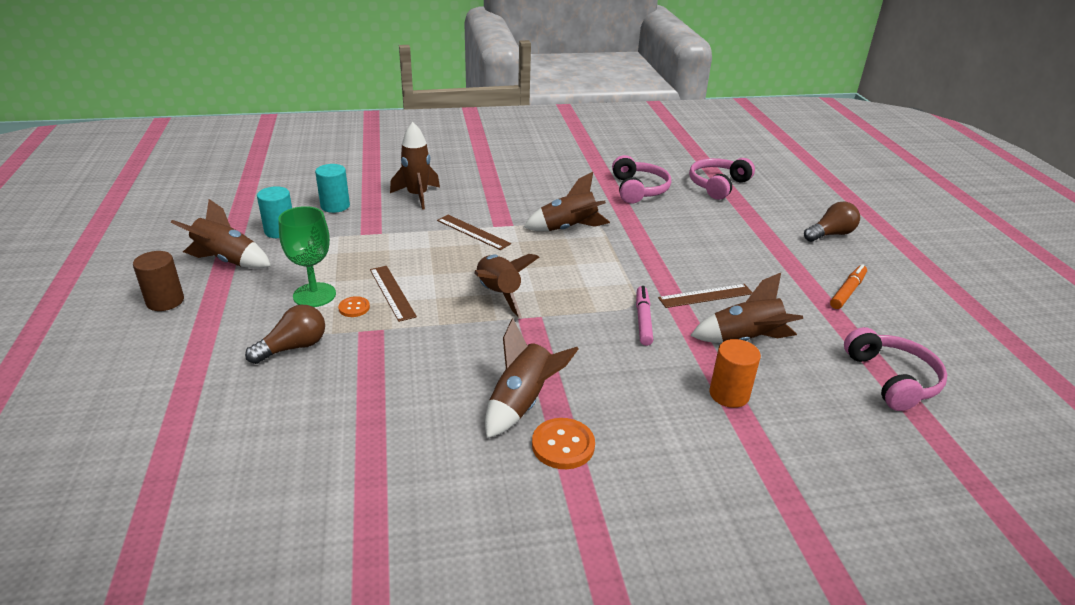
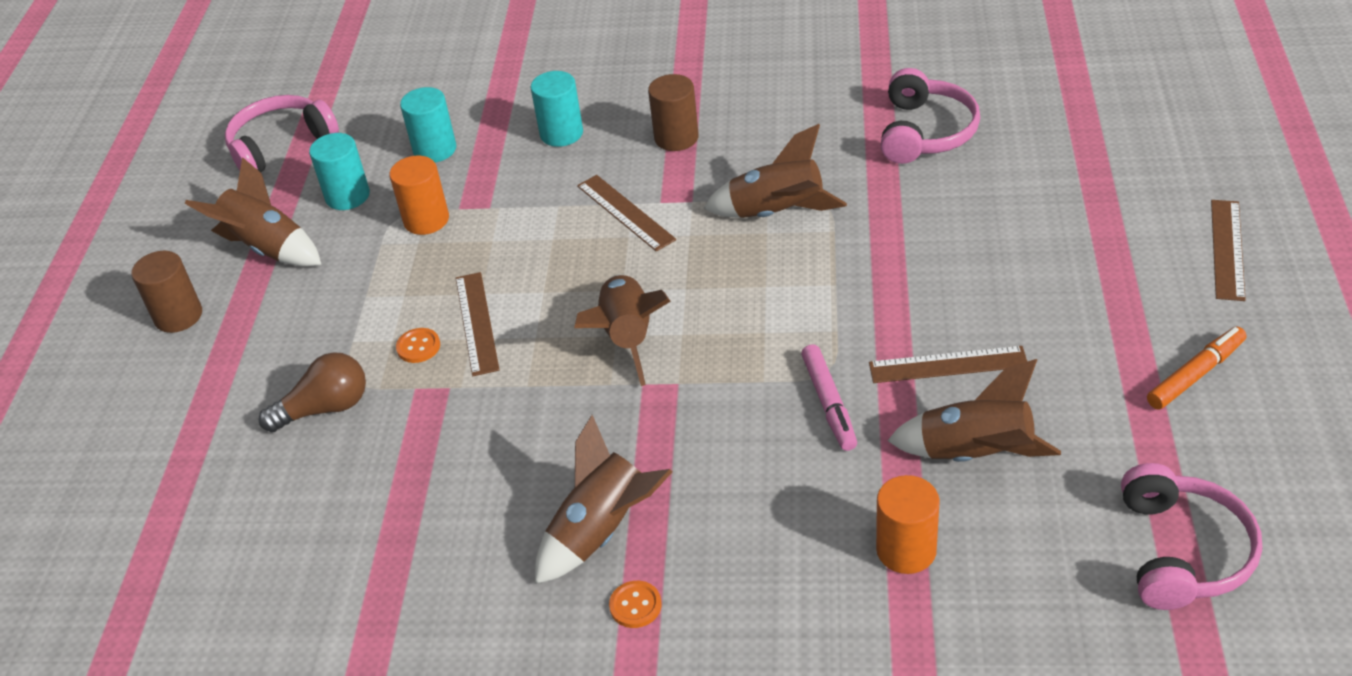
camera: 20 degrees right, 10 degrees up
green goblet [278,206,336,307] -> none
brown rocket [390,122,440,210] -> turquoise cylinder [531,71,583,147]
orange button [532,418,595,469] -> orange button [609,581,662,628], size x0.60
pink marker [636,286,653,346] -> pink marker turned 150 degrees clockwise [801,344,857,451]
pink headphones [689,158,755,200] -> pink headphones moved to [225,95,339,172]
brown light bulb [804,201,860,242] -> brown ruler [1211,200,1246,301]
none -> orange cylinder [389,156,449,235]
none -> brown cylinder [648,74,699,151]

